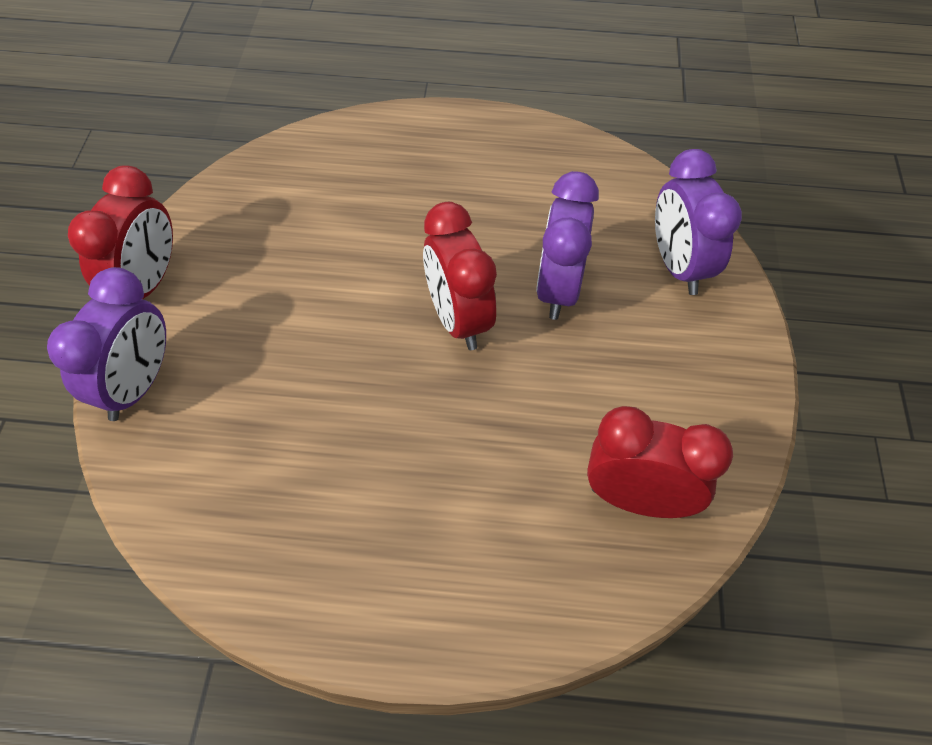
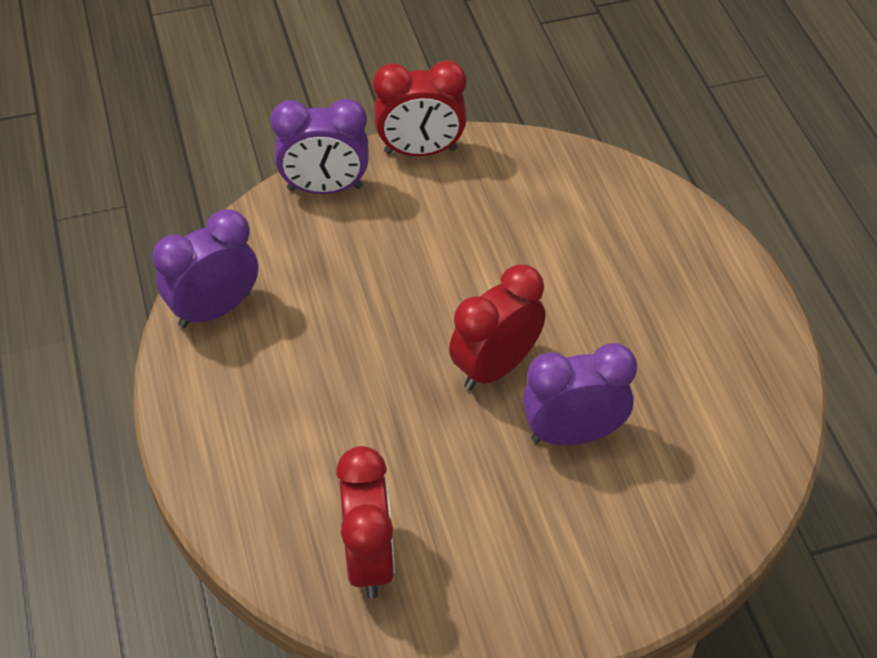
camera: 70 degrees right, 5 degrees down
purple clock [655,149,742,295] -> purple clock moved to [153,209,258,328]

